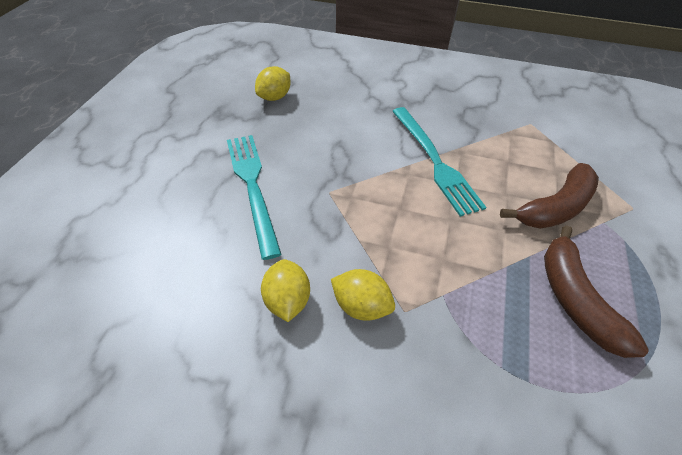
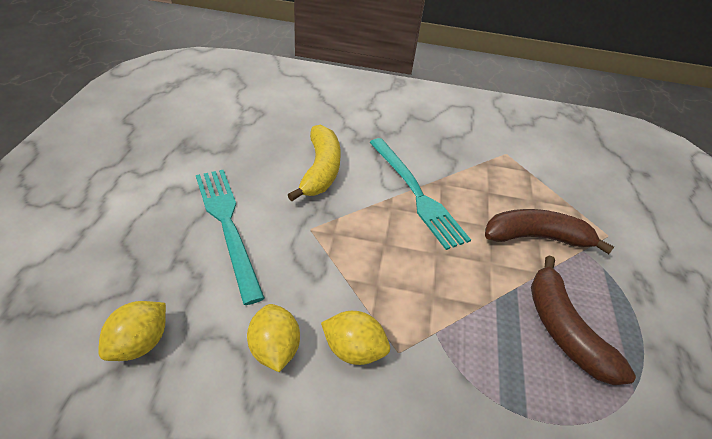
camera: 10 degrees left, 5 degrees down
yellow lemon [255,66,291,101] -> yellow lemon moved to [98,301,166,361]
brown banana [500,163,599,229] -> brown banana turned 135 degrees counterclockwise [485,209,614,254]
none -> yellow banana [288,125,341,201]

